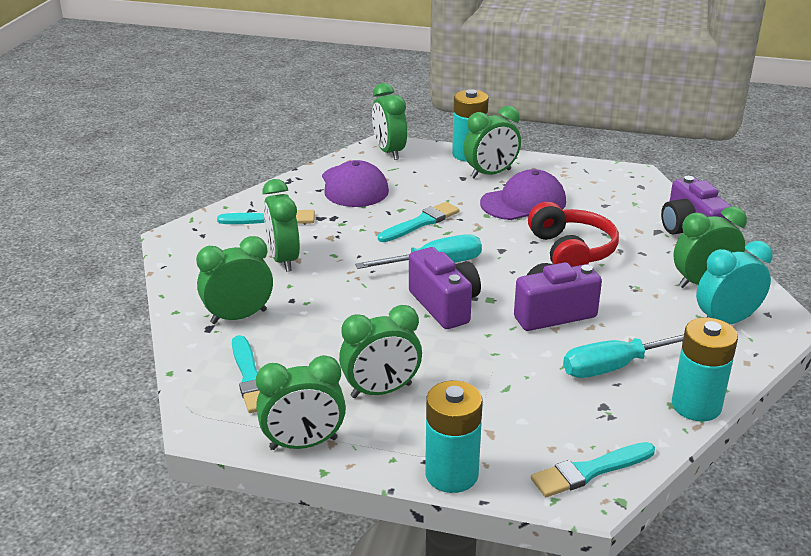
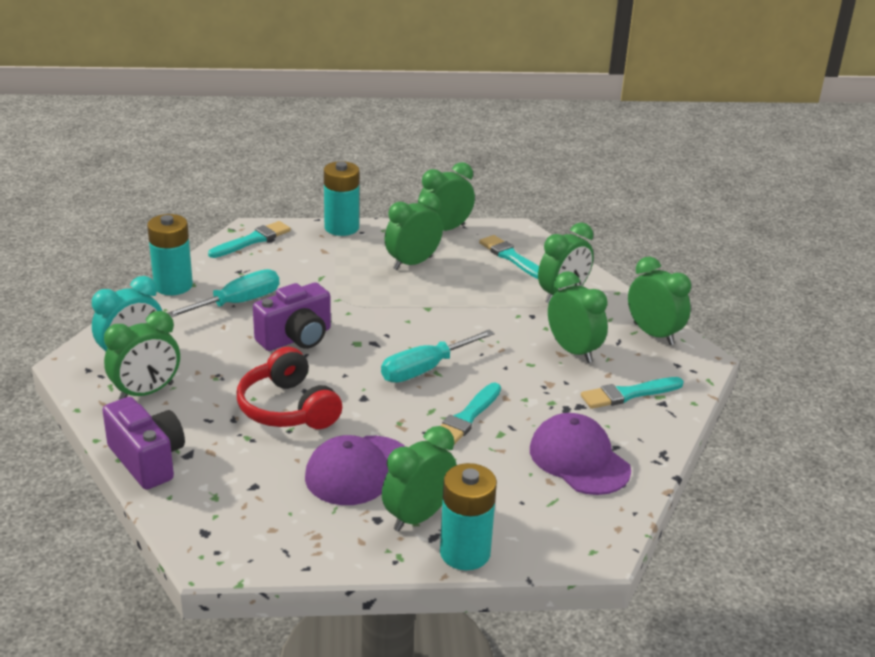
camera: 160 degrees right, 0 degrees up
green clock [372,83,407,160] -> green clock moved to [628,257,691,345]
purple camera [409,247,481,329] -> none

